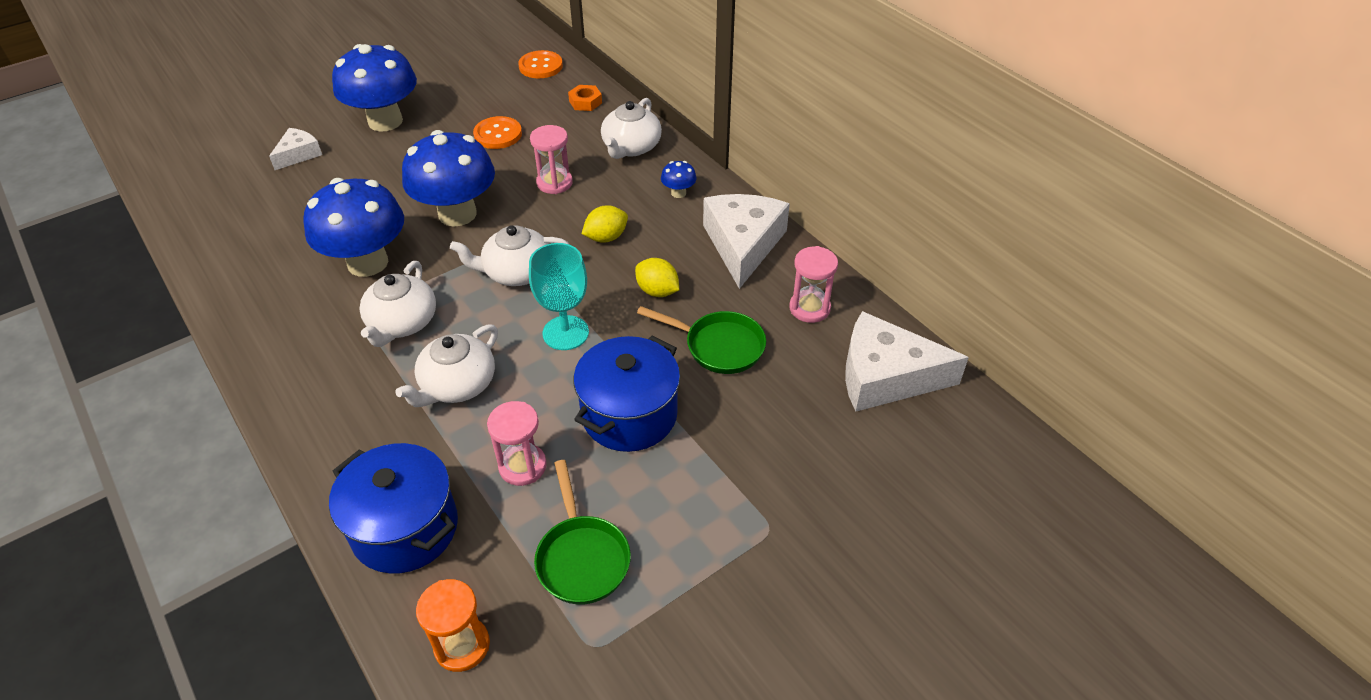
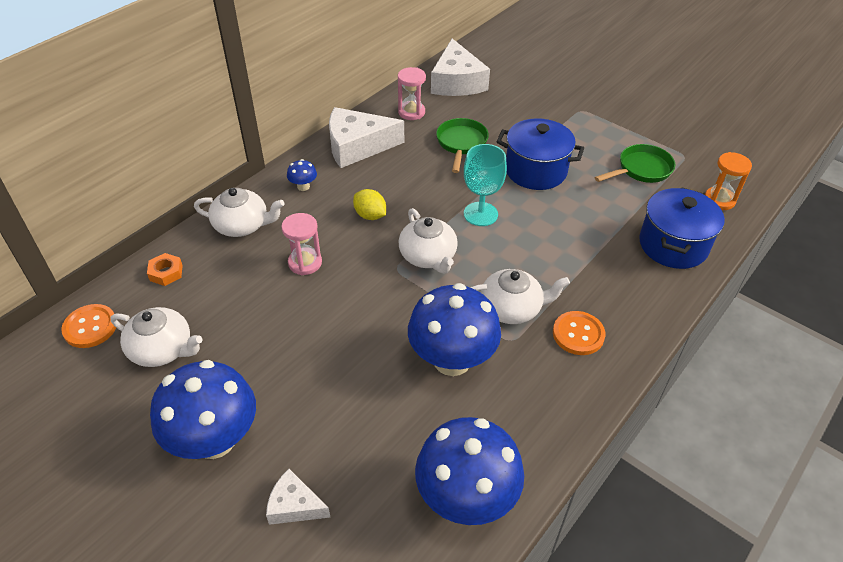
camera: 105 degrees left, 0 degrees up
white teapot [395,324,498,407] -> white teapot moved to [111,307,202,367]
blue mushroom [402,130,495,227] -> blue mushroom moved to [415,417,524,525]
orange button [473,116,522,149] -> orange button moved to [553,311,605,355]
pink hourglass [487,401,547,486] -> none
yellow lemon [635,258,679,297] -> none

